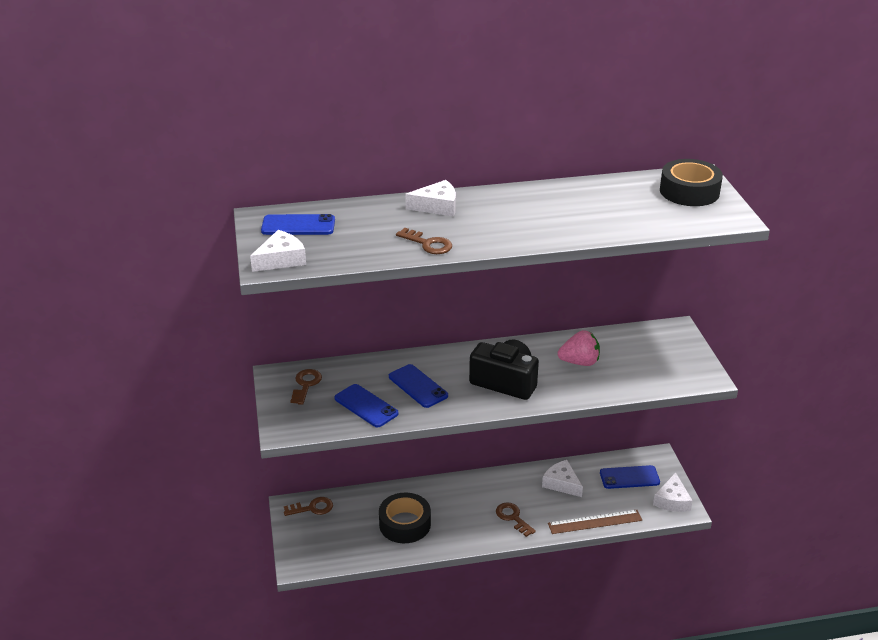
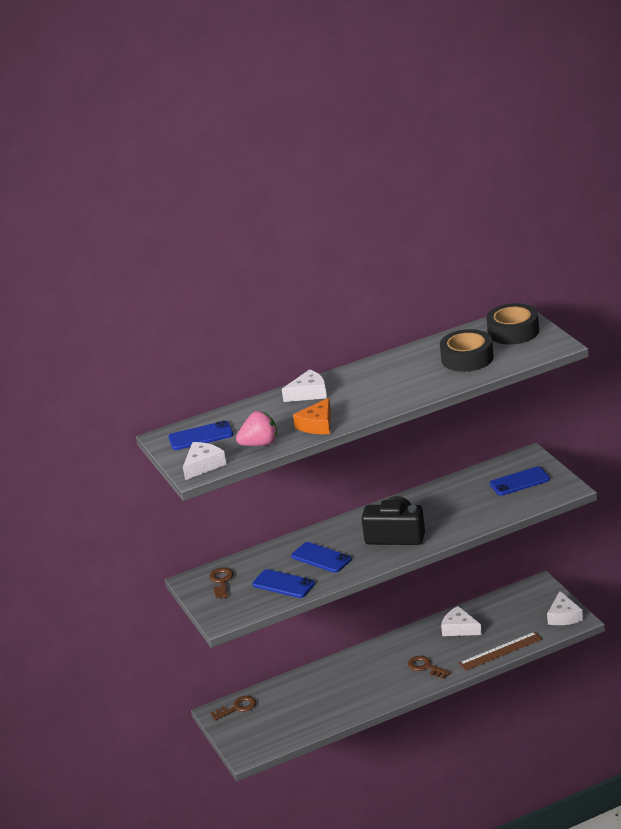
camera: 10 degrees left, 5 degrees down
black tape [379,493,431,543] -> black tape moved to [440,329,494,372]
brown key [396,228,452,254] -> orange cheese [293,398,331,434]
pink strawberry [558,330,600,366] -> pink strawberry moved to [236,411,277,446]
blue phone [600,465,660,489] -> blue phone moved to [490,467,550,496]

